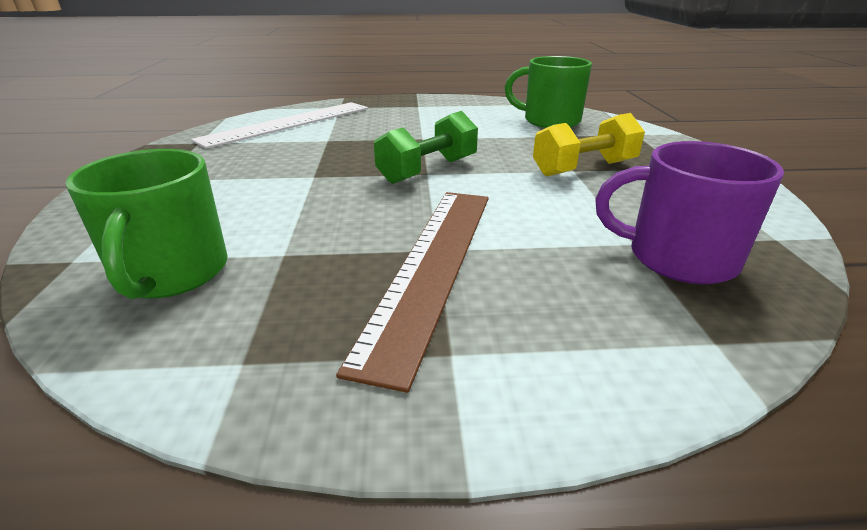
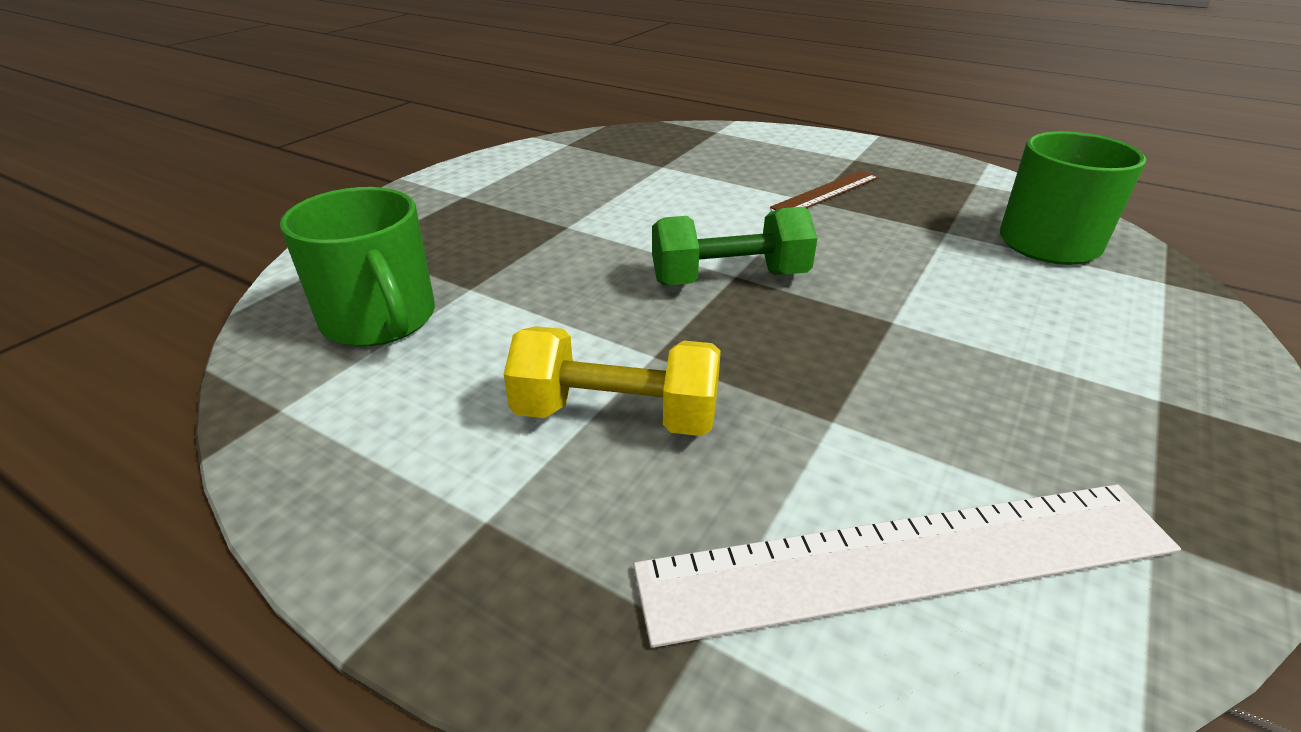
camera: 145 degrees left, 5 degrees up
brown ruler [336,192,489,393] -> brown ruler [770,170,879,210], size x0.53
yellow dumbbell [533,113,645,176] -> yellow dumbbell moved to [504,326,721,436]
purple mug [595,141,784,284] -> none

